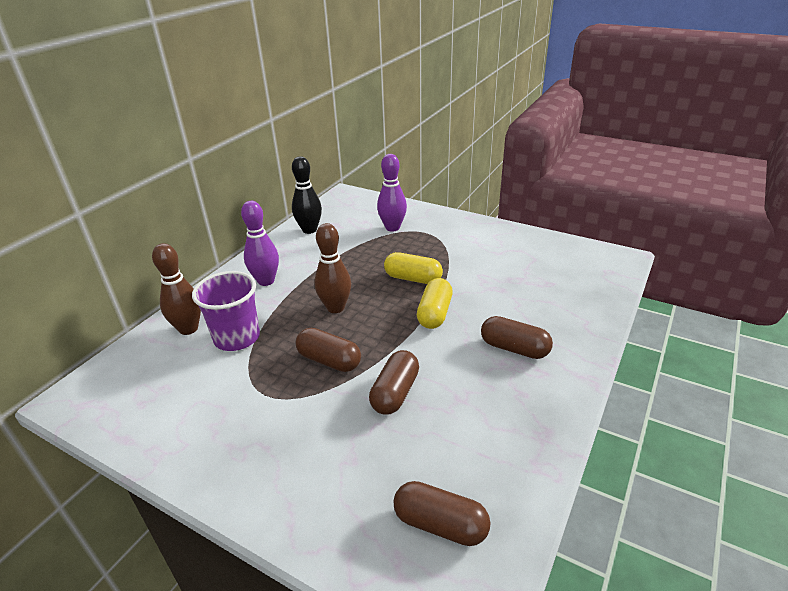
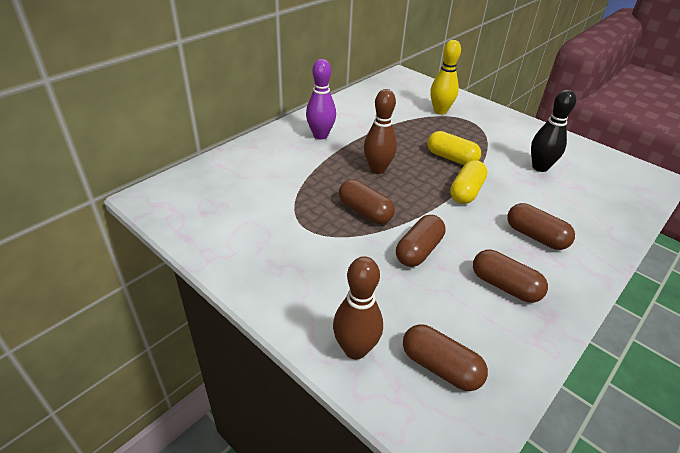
camera: 10 degrees right, 5 degrees up
brown bowling pin [152,243,201,335] -> brown bowling pin moved to [333,256,383,360]
purple cup [192,271,260,351] -> none
black bowling pin [292,156,322,234] -> black bowling pin moved to [531,90,576,172]
purple bowling pin [377,154,407,232] -> yellow bowling pin [430,40,461,115]
none -> brown capsule [473,250,548,303]

